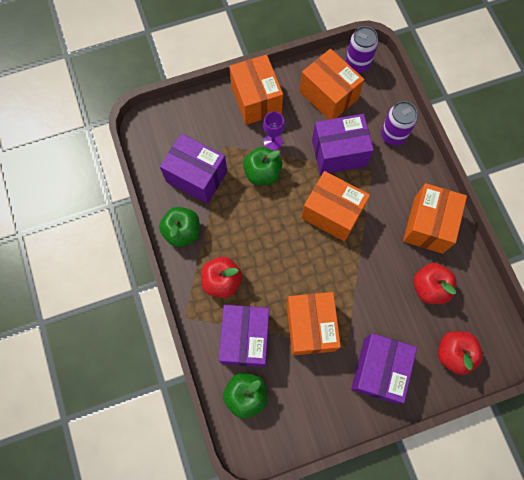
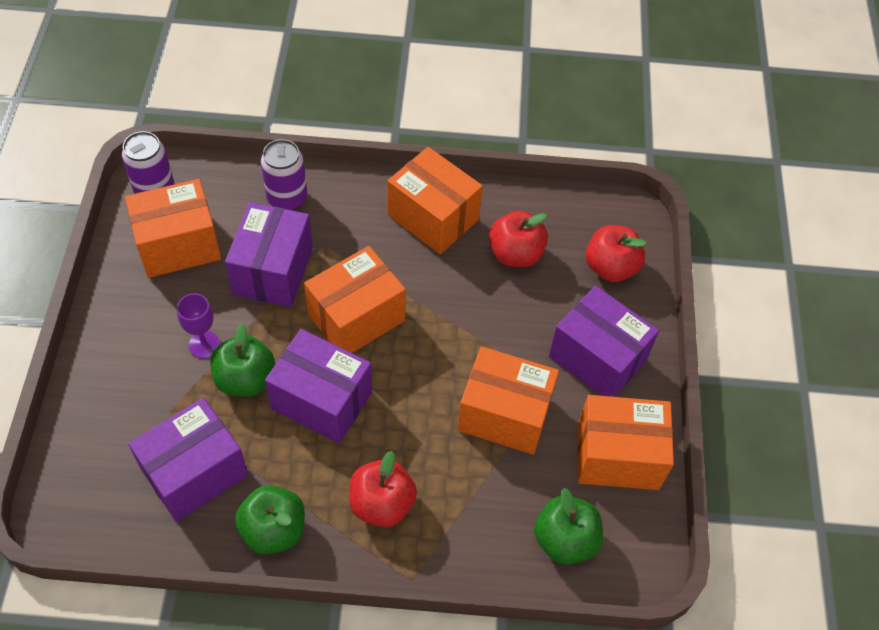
camera: 70 degrees left, 15 degrees down
purple box [219,305,269,367] -> purple box moved to [265,329,372,444]
orange box [229,54,283,125] -> orange box moved to [577,395,674,490]

